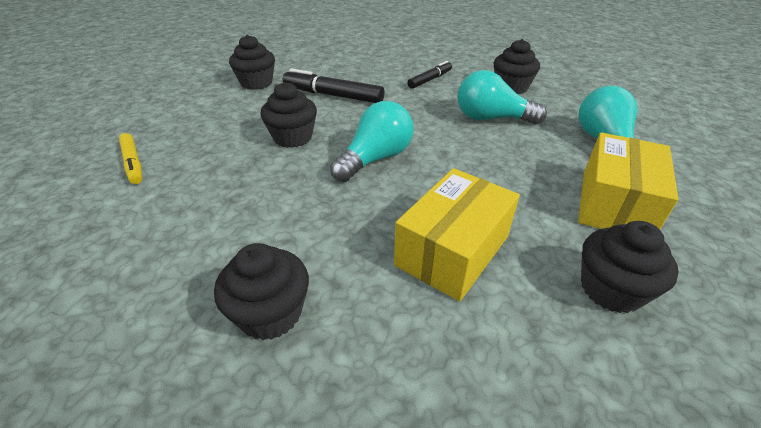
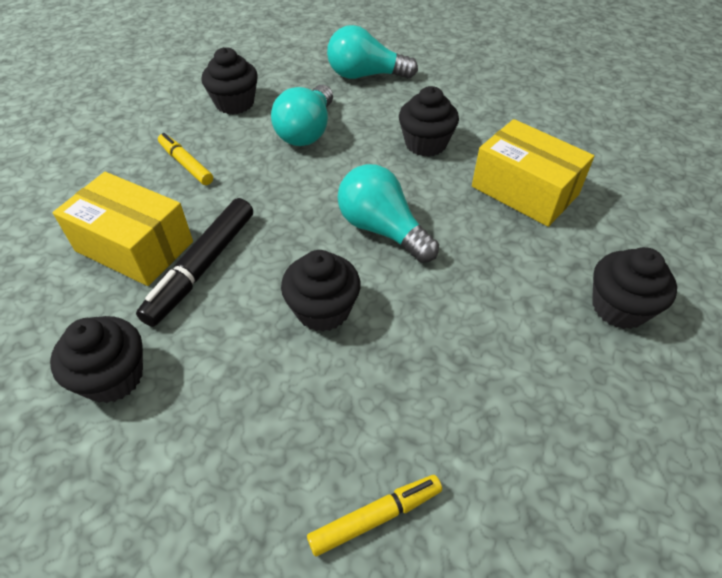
camera: 85 degrees left, 10 degrees up
black marker [407,61,452,89] -> yellow marker [158,133,213,185]
yellow box [578,132,679,230] -> yellow box moved to [53,172,193,286]
black cupcake [581,221,679,313] -> black cupcake moved to [399,86,459,157]

